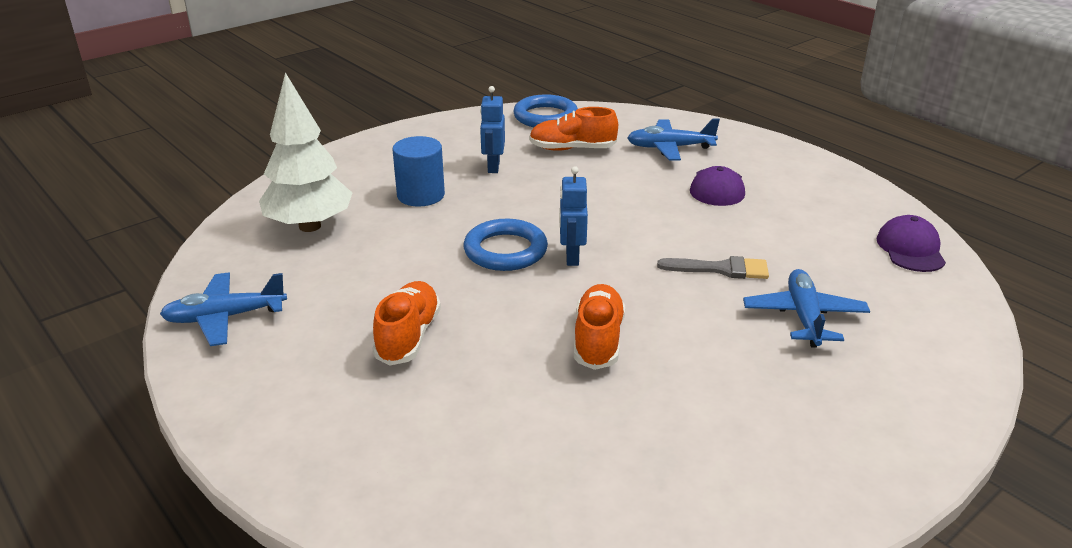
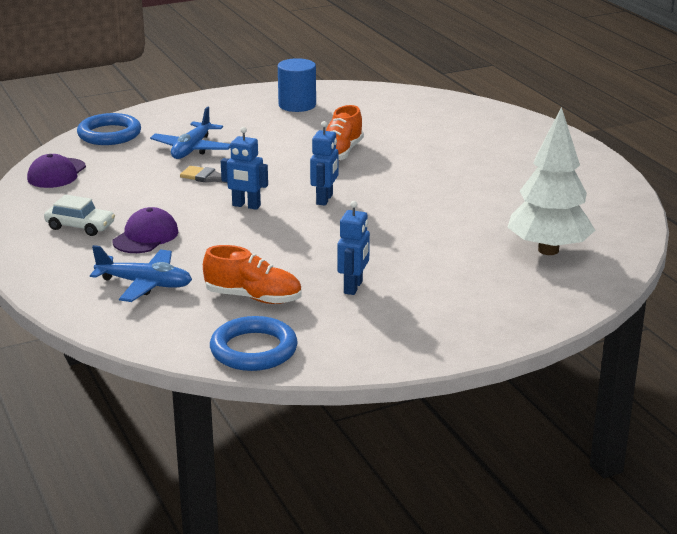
camera: 165 degrees left, 5 degrees down
blue plane [160,273,287,346] -> none
orange shoe [372,281,441,366] -> none
blue cylinder [393,136,445,207] -> blue cylinder moved to [278,58,316,112]
blue ring [464,219,548,271] -> blue ring moved to [77,113,141,145]
none -> white car [44,195,115,236]
none -> blue robot [221,127,268,210]

